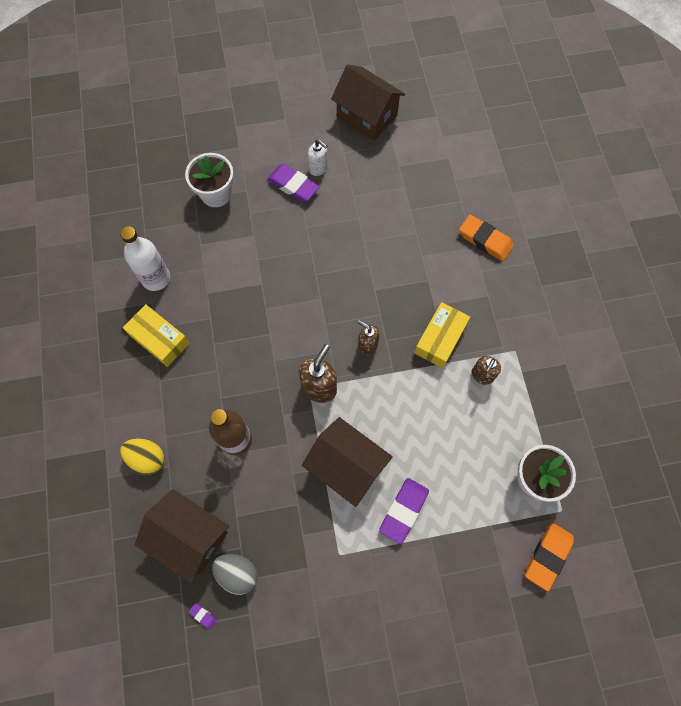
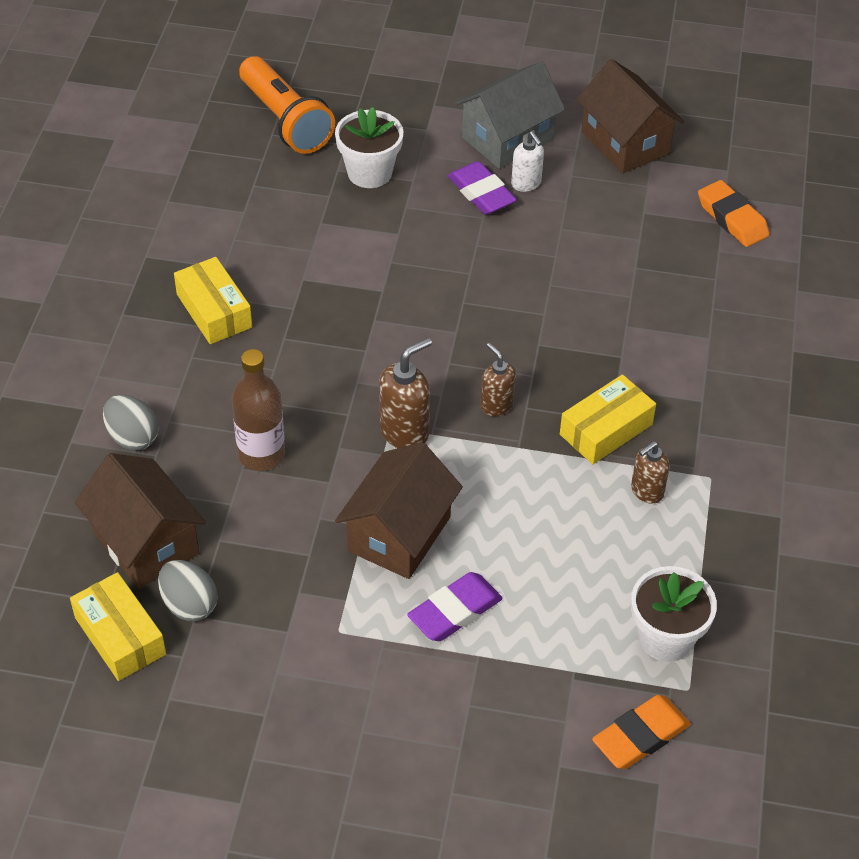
camera: 20 degrees right, 20 degrees down
white bottle [120,226,170,291] -> none
yellow egg [120,438,164,475] -> grey egg [103,395,159,451]
purple eraser [189,603,217,629] -> yellow box [70,572,166,681]
brown house [302,417,393,507] -> brown house turned 60 degrees clockwise [335,442,463,579]
orange eraser [459,215,514,261] -> orange eraser moved to [698,180,770,247]
none -> orange flashlight [239,56,335,154]
none -> grey house [455,61,565,169]

